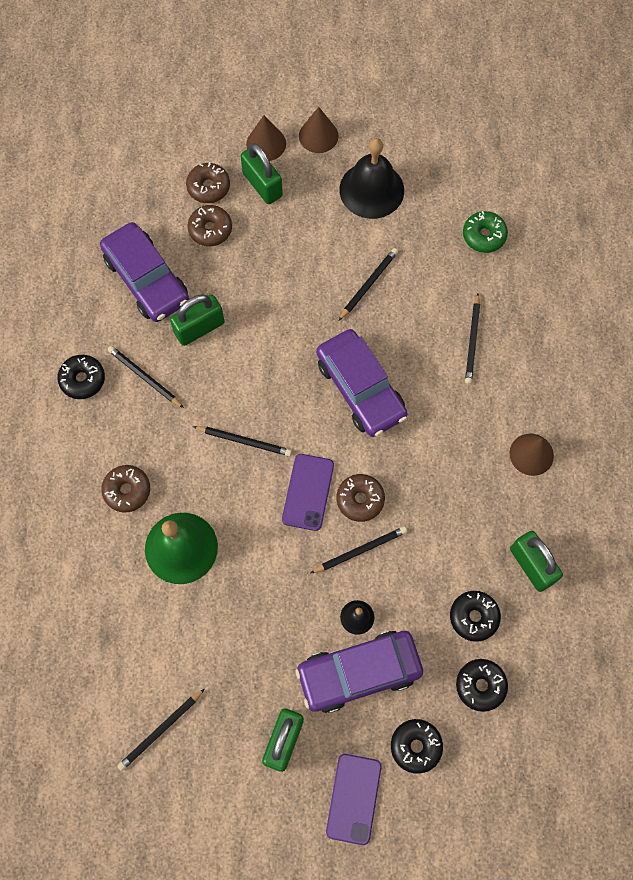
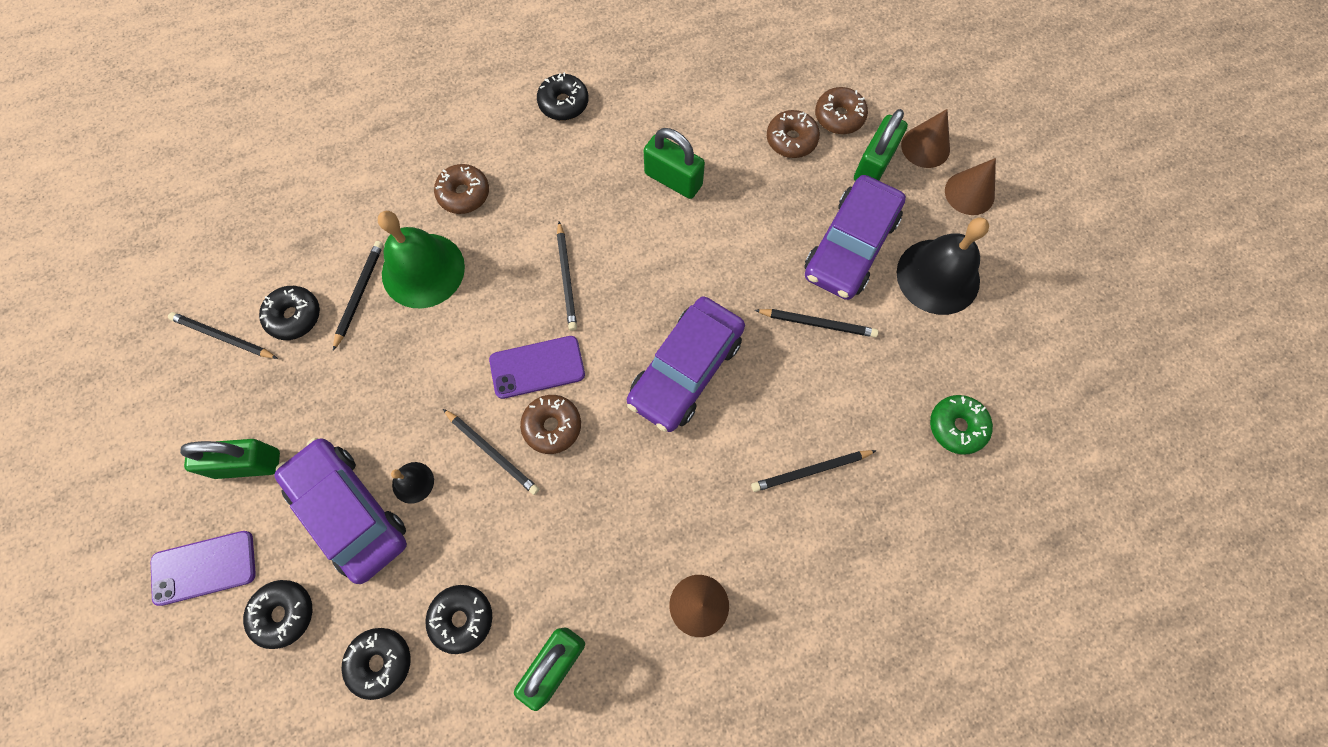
camera: 65 degrees right, 0 degrees up
purple car [100,222,189,322] -> purple car moved to [804,175,906,300]
black pencil [108,346,184,408] -> black pencil moved to [333,241,383,351]
none -> black donut [259,286,320,340]

